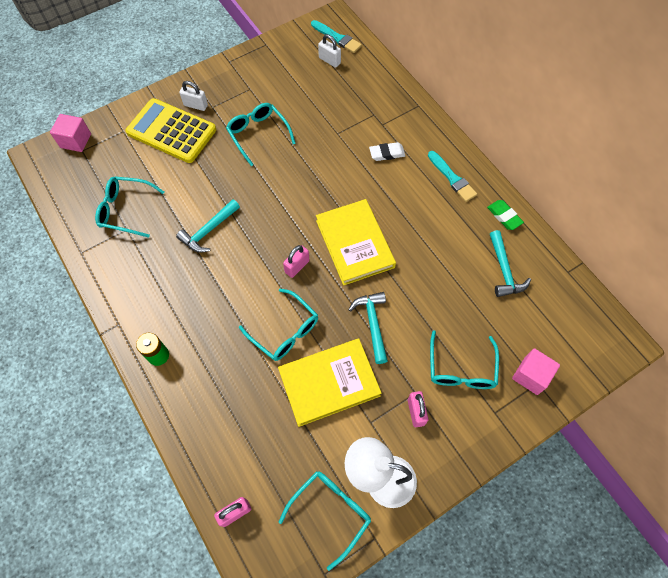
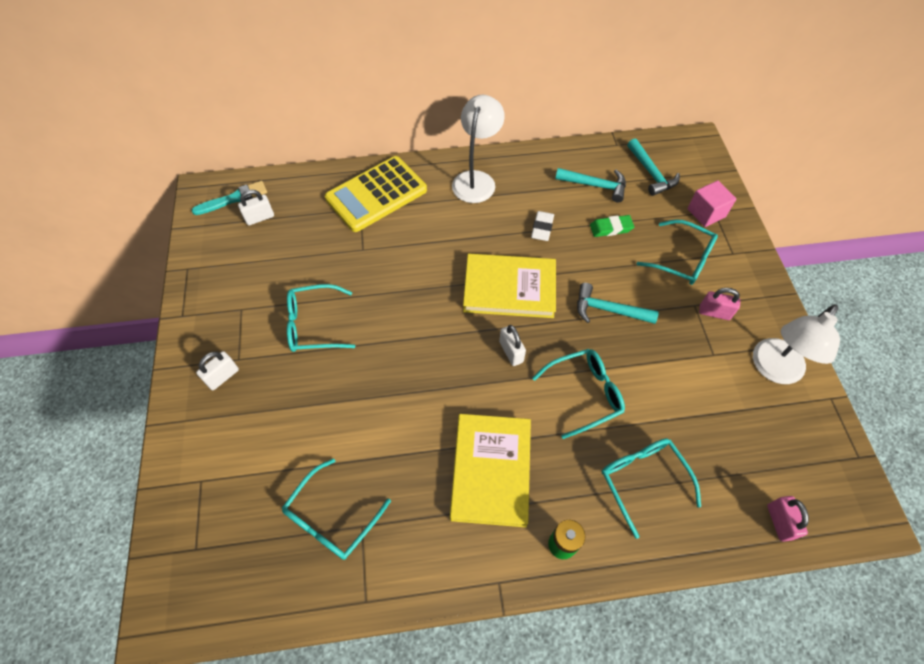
camera: 65 degrees left, 5 degrees down
pink cube [50,114,91,152] -> none
yellow calculator [126,98,216,163] -> yellow calculator moved to [325,156,427,232]
turquoise hammer [176,199,240,253] -> turquoise hammer moved to [627,139,680,196]
yellow book [278,338,382,427] -> yellow book moved to [450,414,531,527]
turquoise glasses [279,471,371,571] -> turquoise glasses moved to [602,438,701,539]
pink padlock [283,245,309,278] -> white padlock [499,325,526,366]
white eraser [369,142,405,161] -> white eraser moved to [531,211,554,241]
turquoise brush [428,151,477,202] -> white lamp [452,94,505,203]
green eraser [487,200,524,230] -> green eraser moved to [590,215,634,237]

